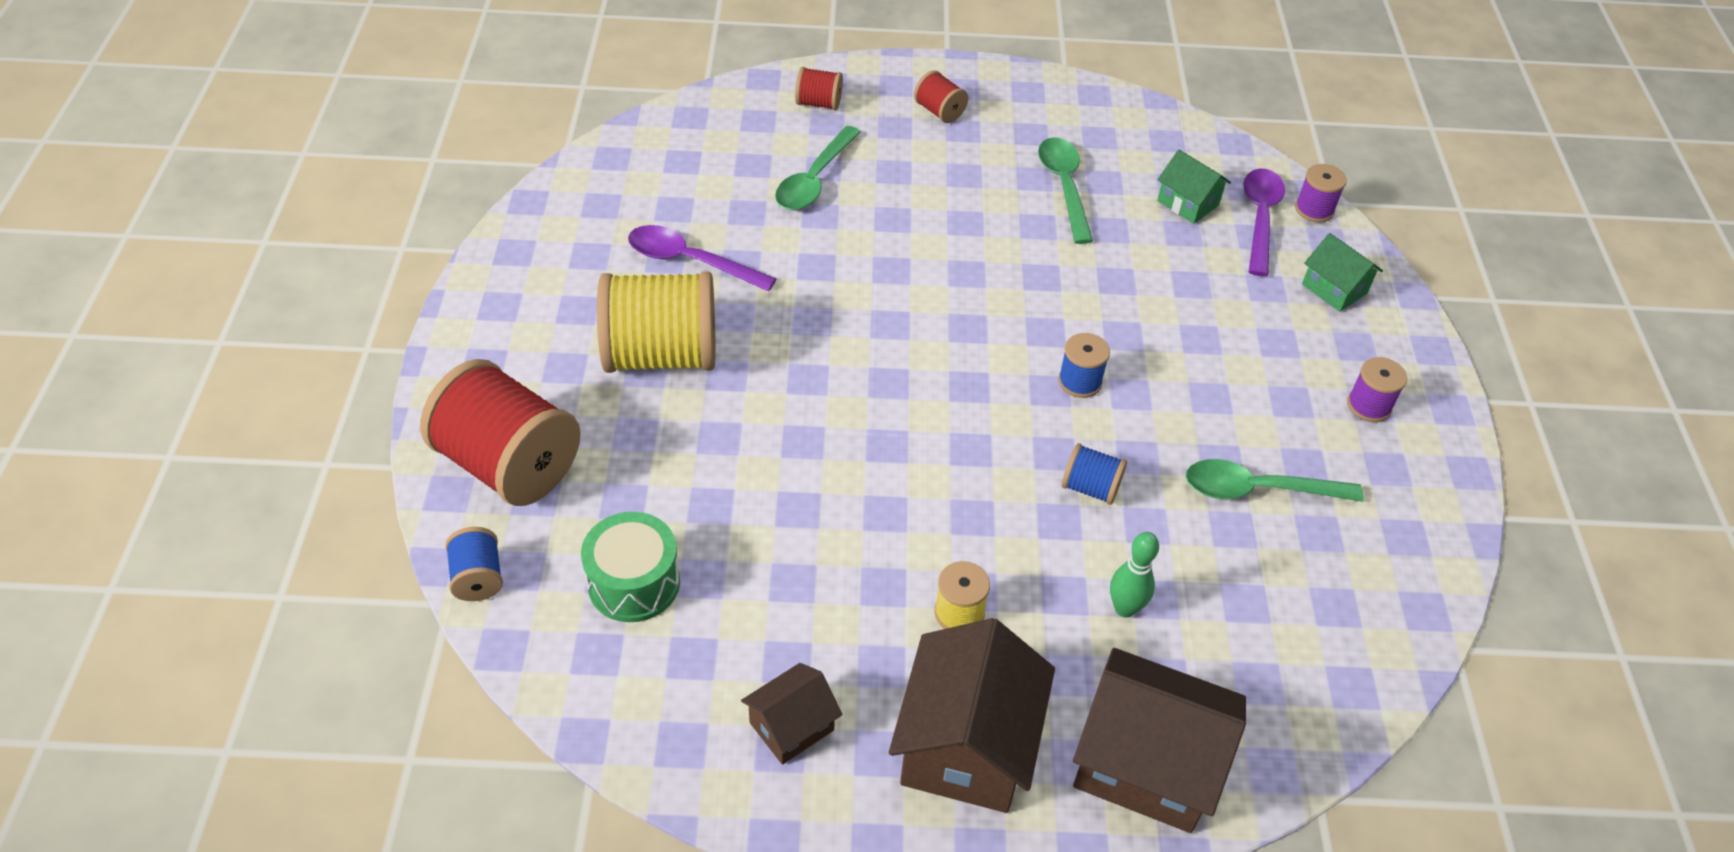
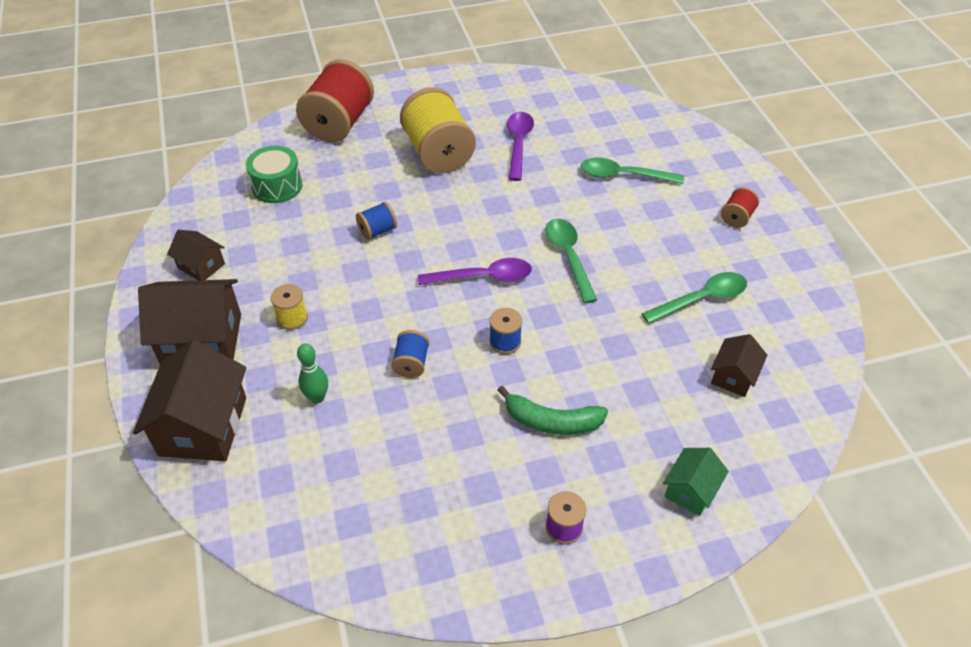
camera: 75 degrees right, 0 degrees up
blue spool [445,527,503,601] -> blue spool moved to [356,202,397,240]
red spool [795,67,843,110] -> none
green house [1157,150,1231,224] -> brown house [711,334,767,397]
green spoon [1186,459,1364,502] -> green spoon moved to [546,219,597,303]
purple spoon [1243,169,1285,276] -> purple spoon moved to [418,258,532,285]
purple spool [1295,164,1347,222] -> none
none -> green banana [497,386,608,435]

